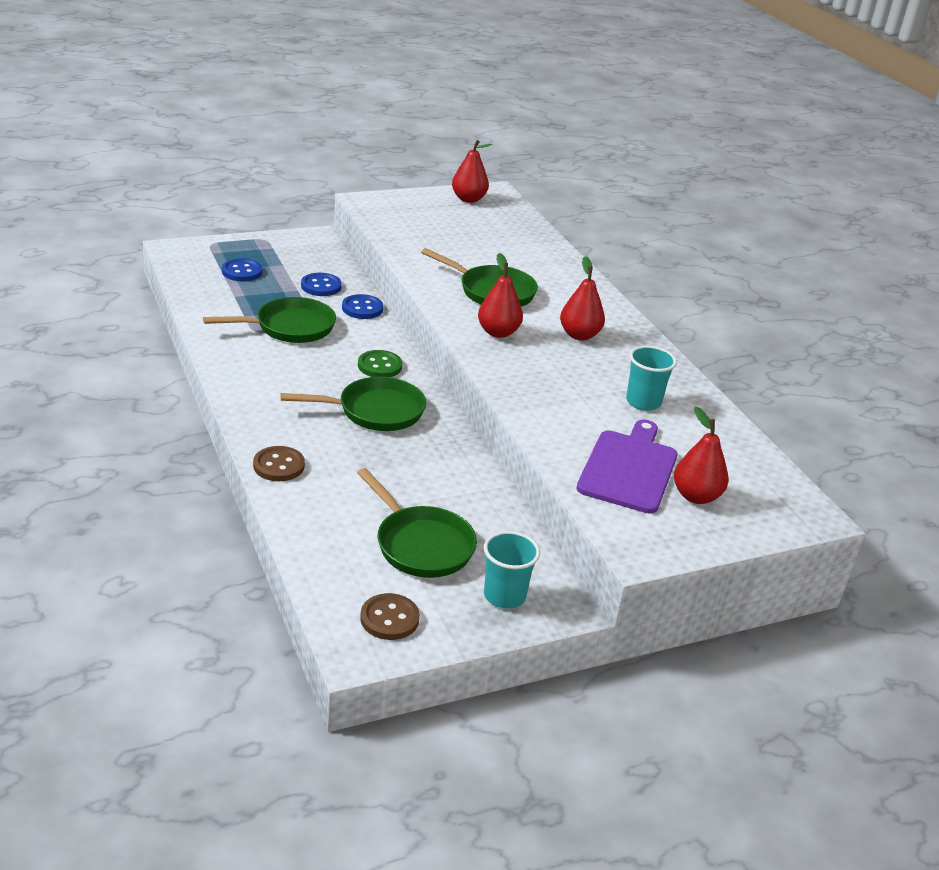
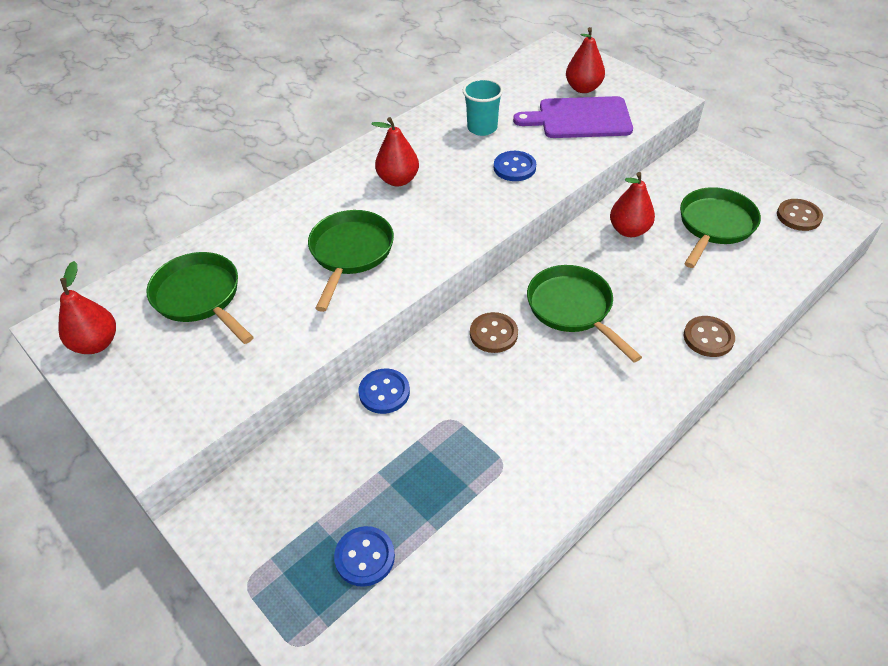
camera: 105 degrees left, 15 degrees up
green pan [203,297,336,343] -> green pan moved to [146,252,254,344]
blue button [301,273,342,296] -> blue button moved to [494,151,536,181]
green button [358,350,402,377] -> brown button [470,312,518,353]
red pear [478,253,523,338] -> red pear moved to [610,172,655,237]
turquoise cup [484,531,540,609] -> none

